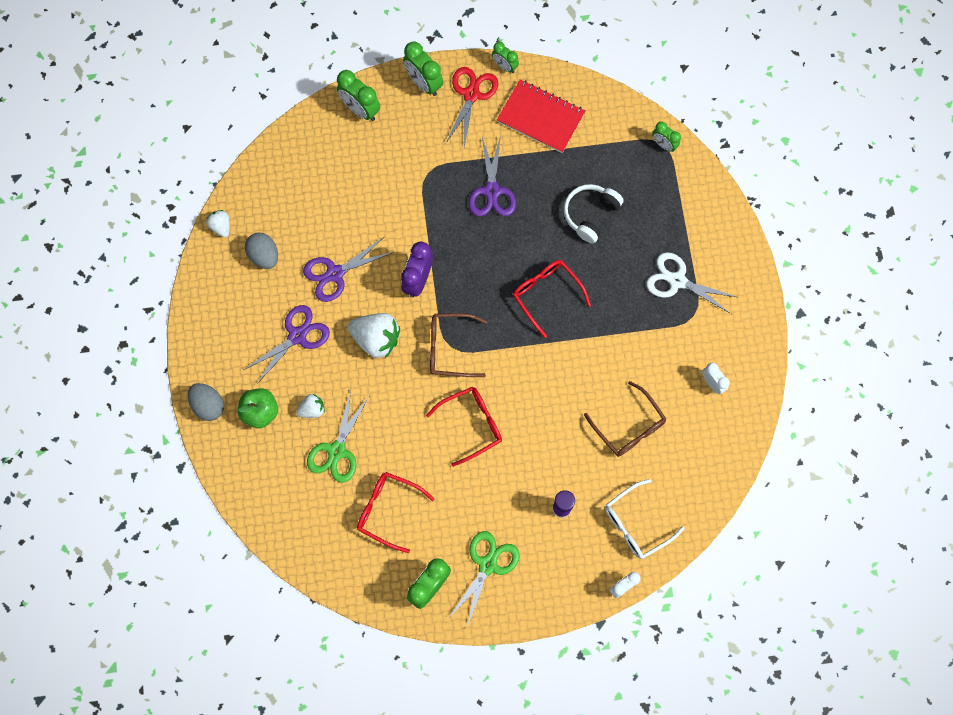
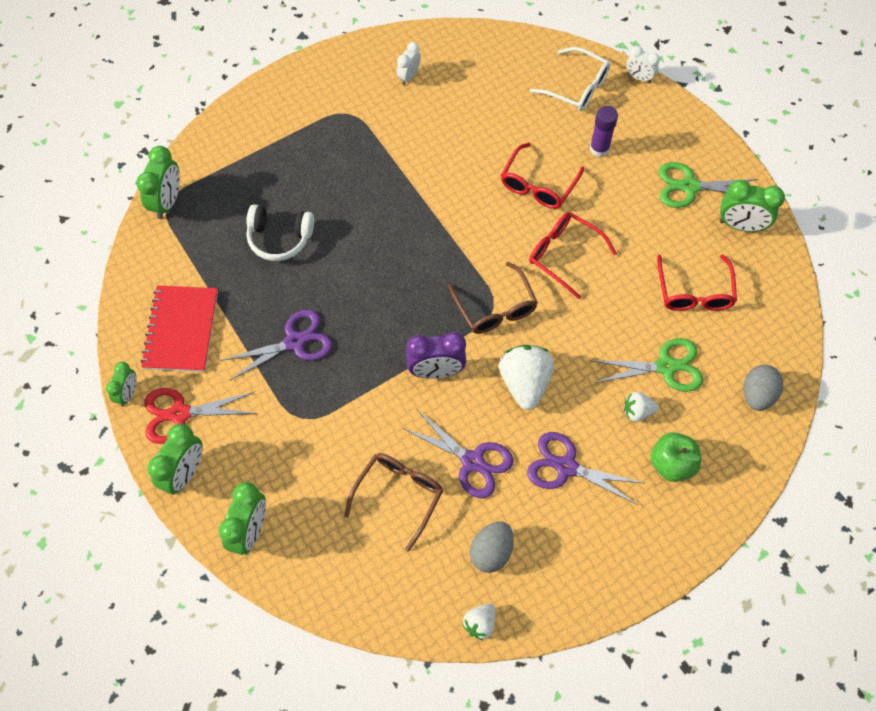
camera: 115 degrees left, 10 degrees down
grey egg [188,383,224,421] -> grey egg moved to [743,365,783,411]
white strawberry [296,394,325,418] -> white strawberry turned 45 degrees counterclockwise [624,392,659,422]
red glasses [513,260,591,338] -> red glasses moved to [501,143,584,209]
brown glasses [584,381,666,457] -> brown glasses moved to [344,453,443,551]
white scissors [646,252,739,314] -> none
green clock [652,121,681,152] -> green clock [136,146,180,219], size x1.62

